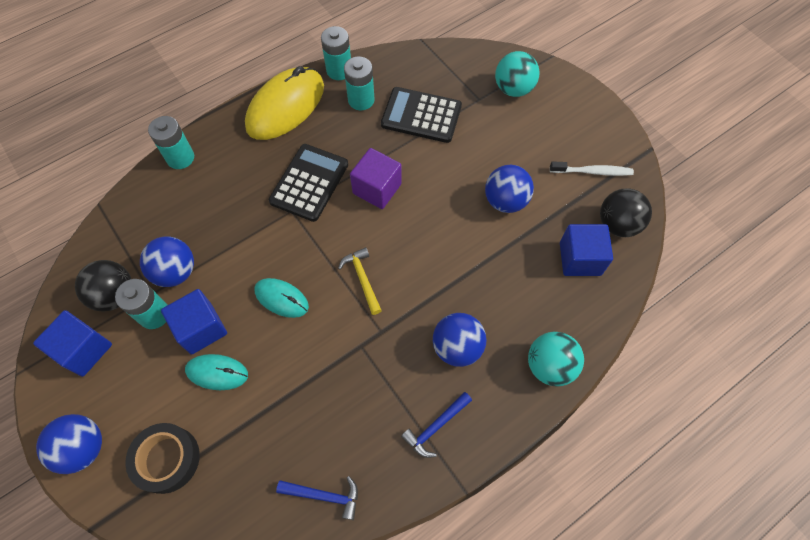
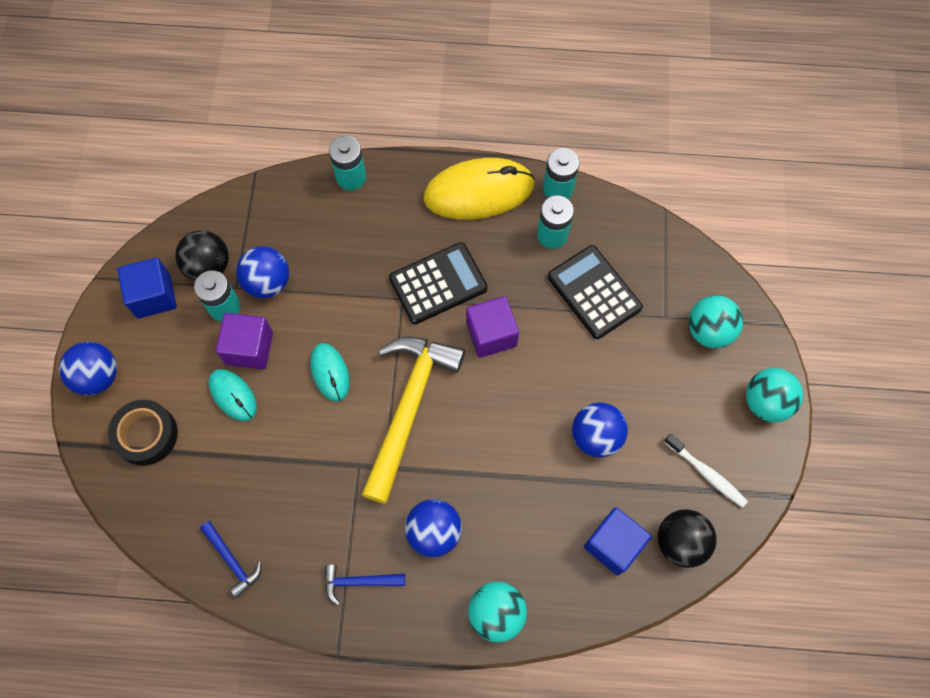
camera: 40 degrees right, 5 degrees up
blue cube [161,289,227,355] -> purple cube [216,313,273,369]
yellow hammer [338,247,382,315] -> yellow hammer [362,336,465,504], size x2.27
none -> turquoise ball [746,368,803,422]

